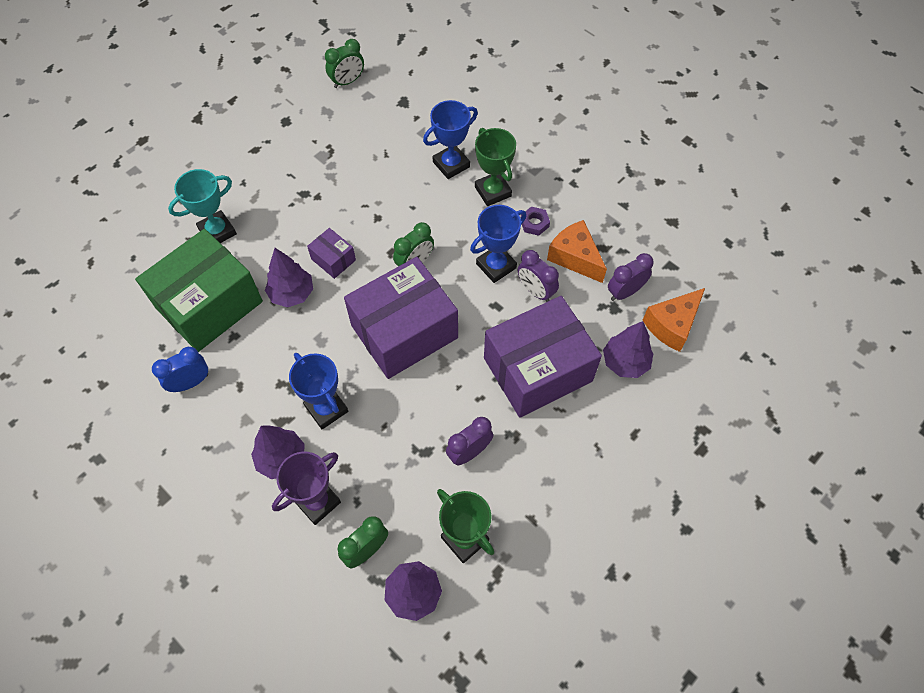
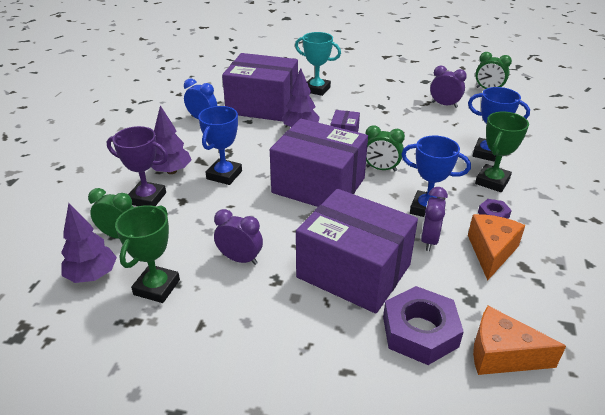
camera: 60 degrees right, 25 degrees down
green box [135,229,263,352] -> purple box [222,53,298,121]
purple tree [603,321,653,378] -> purple nut [383,286,464,365]
purple clock [608,253,654,301] -> purple clock moved to [430,65,467,108]

